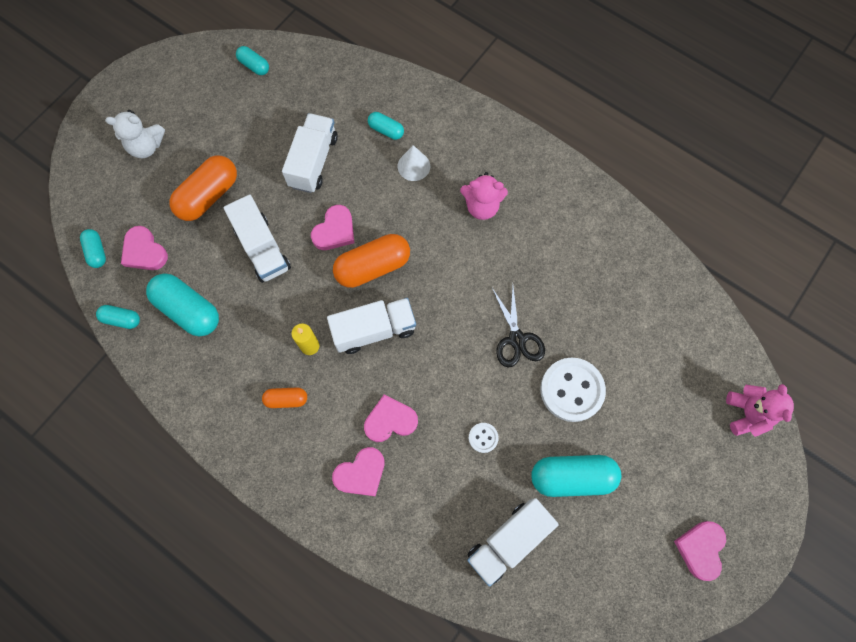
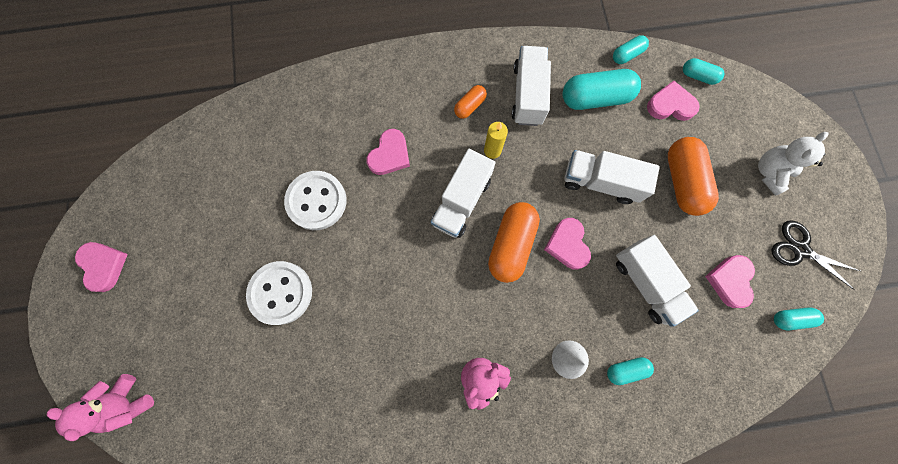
camera: 135 degrees right, 5 degrees up
pink heart [332,447,384,496] -> pink heart moved to [705,255,755,308]
white truck [467,498,559,587] -> white truck moved to [511,46,551,126]
white button [469,423,499,453] -> white button [284,171,347,230], size x2.18
black scissors [492,286,545,368] -> black scissors moved to [771,220,860,290]
turquoise capsule [531,455,621,497] -> none

